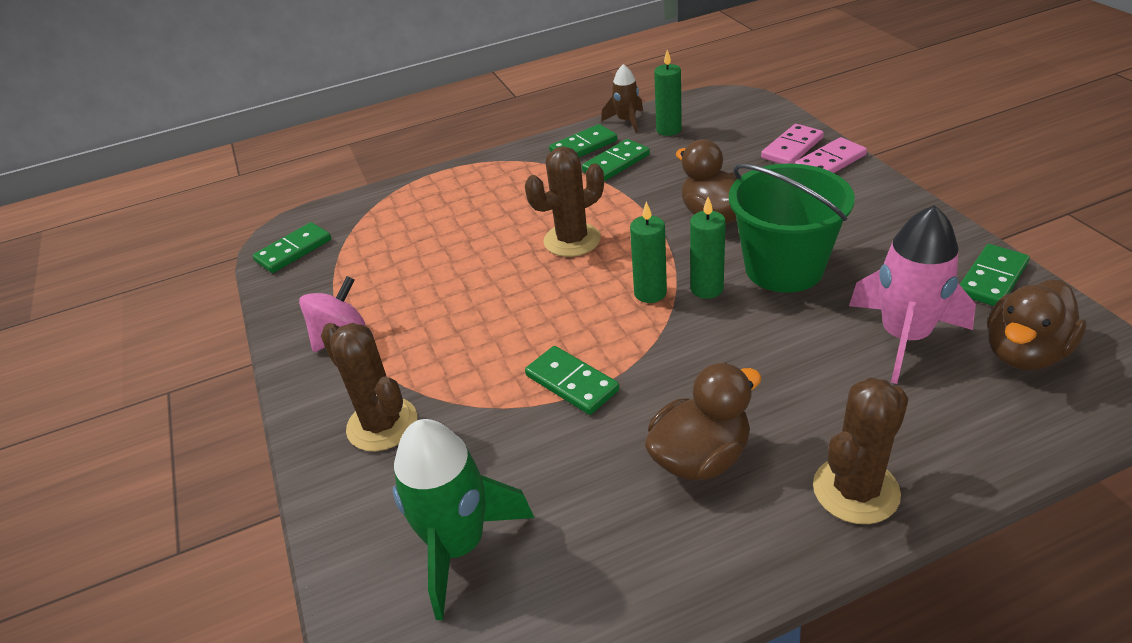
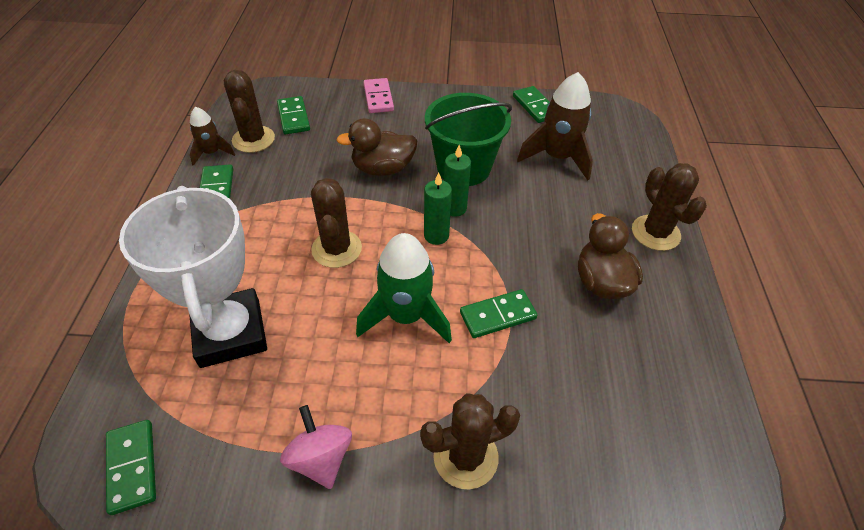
camera: 70 degrees left, 10 degrees up
green rocket [393,419,534,620] -> green rocket moved to [356,233,452,343]
green domino [582,139,650,181] -> green domino moved to [277,96,310,134]
green candle [654,50,682,136] -> brown cactus [224,70,275,153]
pink domino [761,124,824,164] -> none
pink rocket [849,205,976,384] -> brown rocket [517,72,593,181]
brown duck [987,280,1087,370] -> none
none -> white trophy [119,186,267,368]

